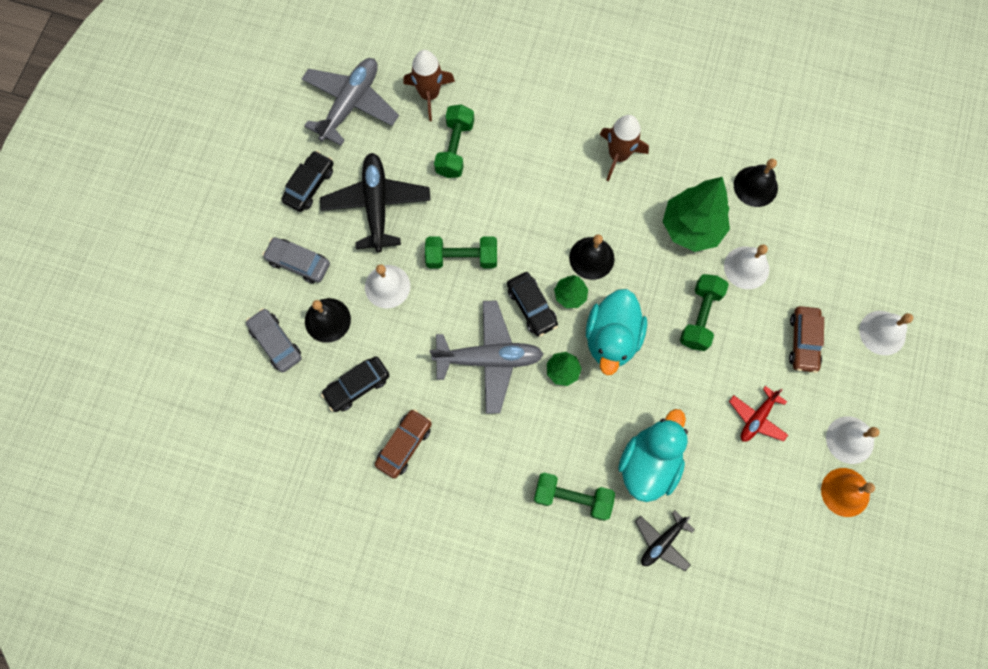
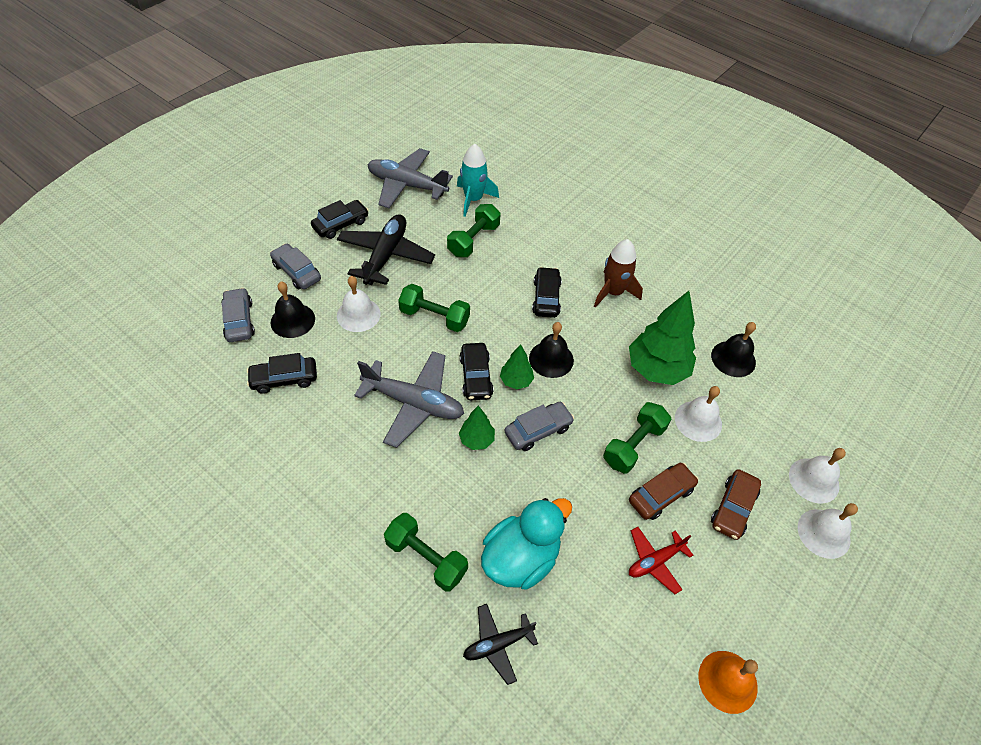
camera: 20 degrees right, 20 degrees down
grey plane [302,58,399,146] -> grey plane turned 120 degrees counterclockwise [367,148,453,208]
brown car [375,409,432,479] -> brown car moved to [629,463,699,520]
brown rocket [403,50,455,121] -> turquoise rocket [457,144,499,216]
turquoise duck [586,289,647,375] -> grey car [505,402,574,451]
white bell [826,416,880,464] -> white bell moved to [789,448,846,503]
none -> black car [532,267,562,318]

